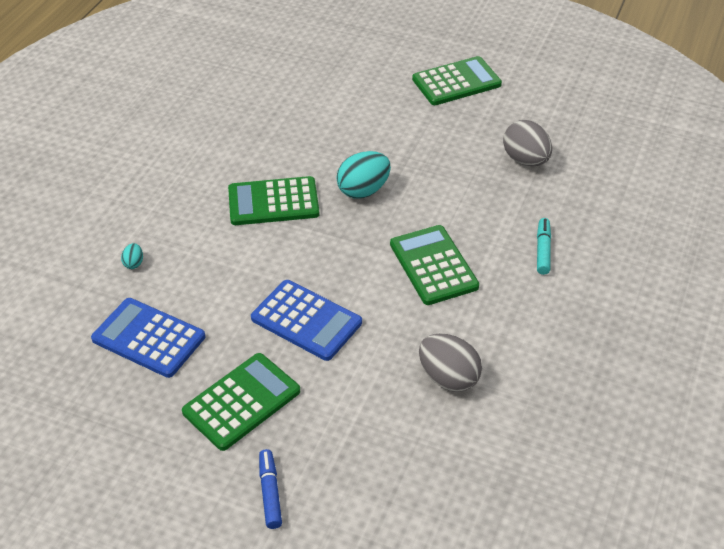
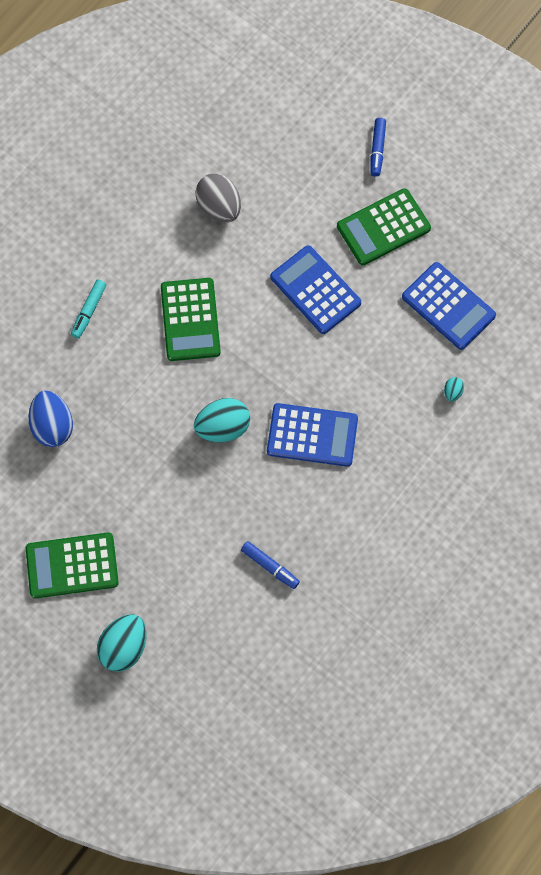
camera: 165 degrees left, 25 degrees up
green calculator [228,176,319,225] -> blue calculator [267,403,358,467]
grey egg [503,120,552,166] -> blue egg [29,391,73,447]
none -> turquoise egg [97,614,146,672]
none -> blue marker [241,541,300,589]

